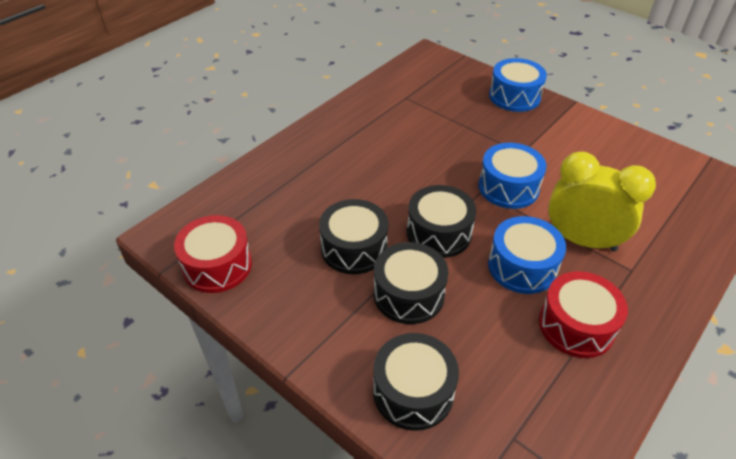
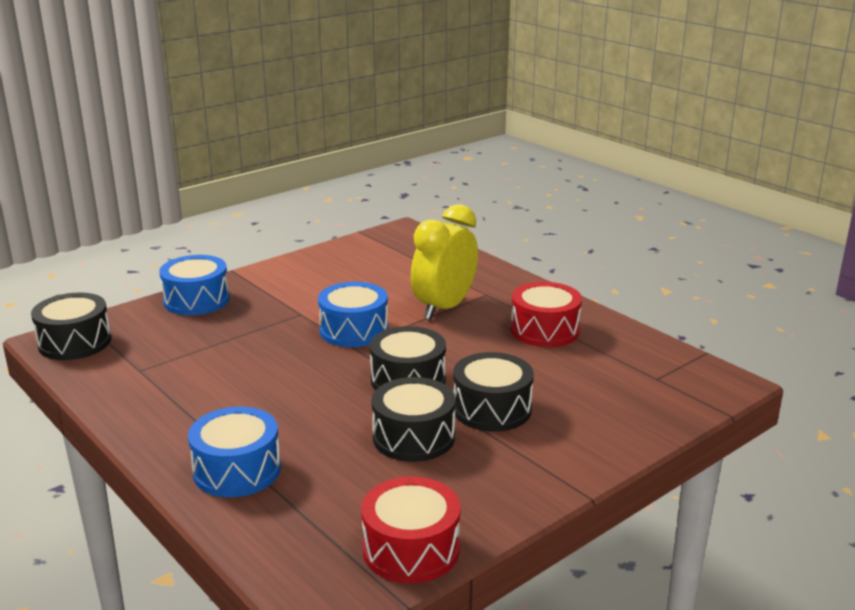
camera: 80 degrees left, 20 degrees down
black drum [373,333,459,431] -> black drum moved to [31,292,111,360]
blue drum [488,216,566,294] -> blue drum moved to [188,406,281,497]

